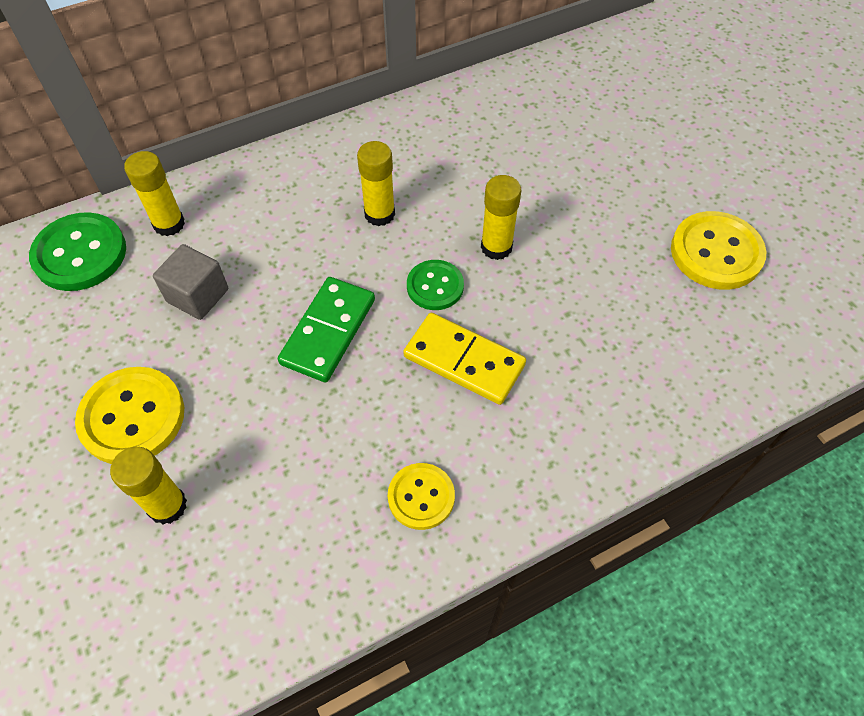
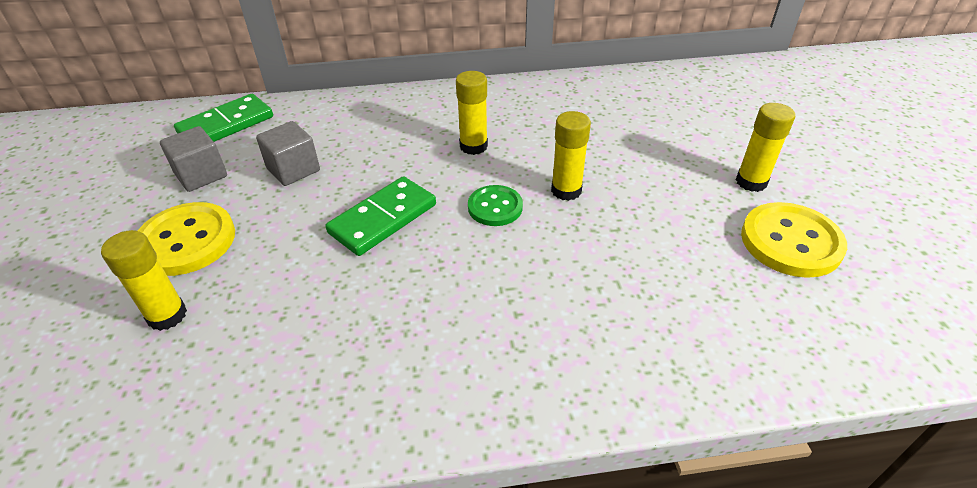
camera: 20 degrees right, 15 degrees down
green button [29,212,126,291] -> green domino [174,94,273,142]
yellow glue stick [124,151,185,236] -> yellow glue stick moved to [736,103,795,192]
yellow button [388,463,455,530] -> none
yellow domino [403,313,526,405] -> none
none -> grey cube [160,126,227,192]

